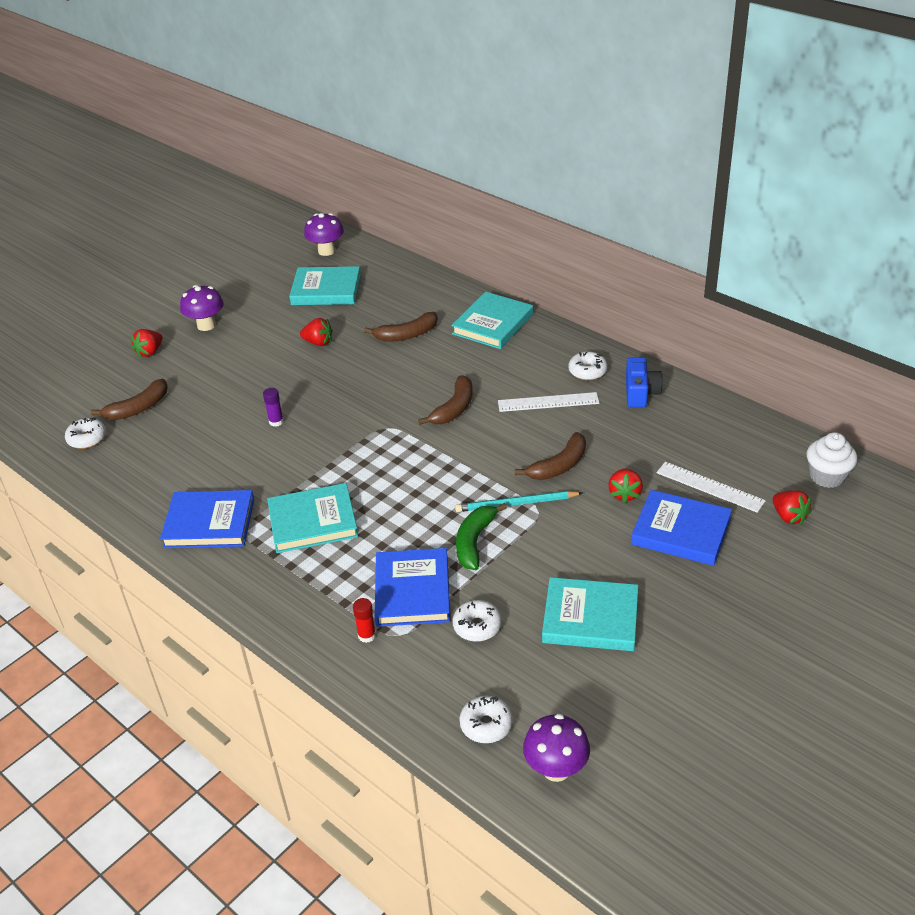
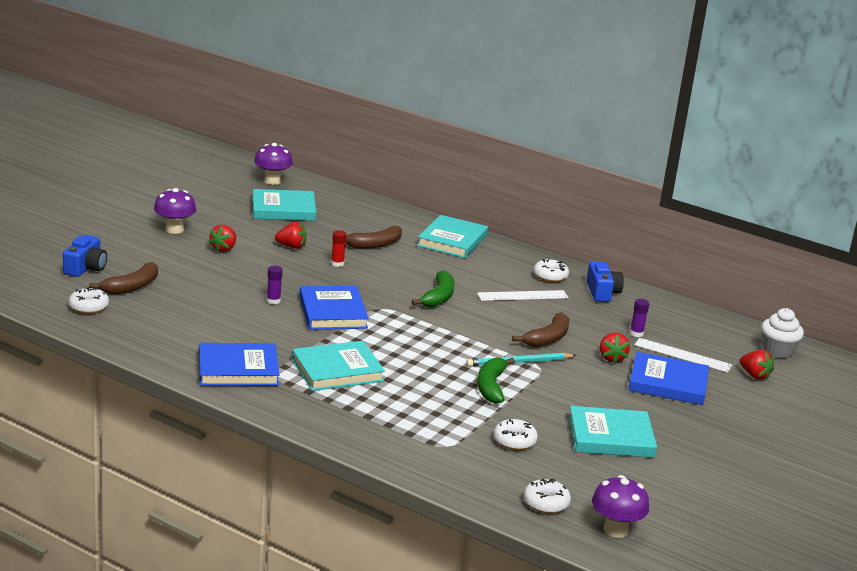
camera: 15 degrees left, 15 degrees down
red strawberry [131,329,163,357] -> red strawberry moved to [208,224,236,252]
red glue stick [353,598,376,643] -> red glue stick moved to [331,230,347,267]
blue book [375,548,450,627] -> blue book moved to [299,286,369,330]
brown banana [418,375,473,425] -> green banana [411,270,455,307]
none -> blue camera [63,235,107,277]
none -> purple glue stick [630,299,649,337]

